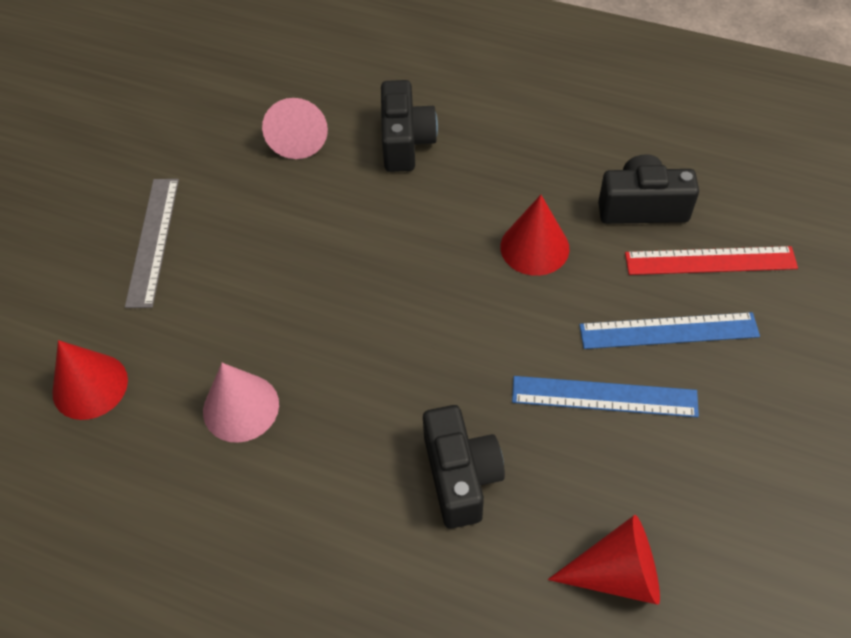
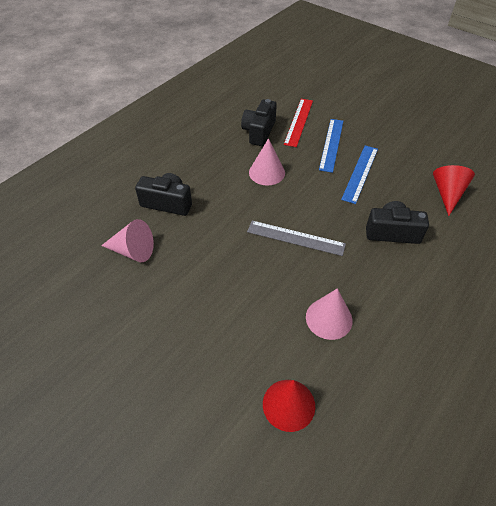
camera: 75 degrees left, 5 degrees down
grey ruler [125,179,179,308] -> grey ruler moved to [247,221,346,256]
red cone [500,195,569,276] -> pink cone [249,138,285,186]

